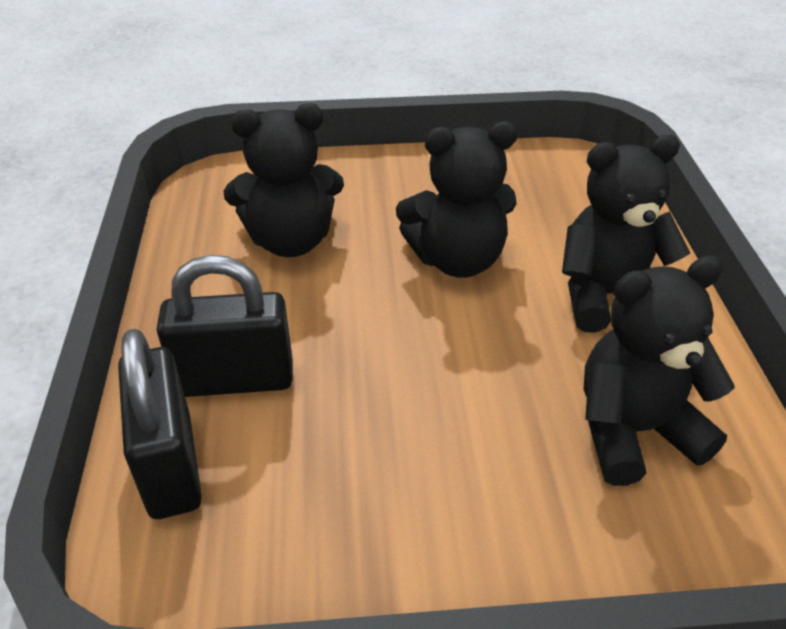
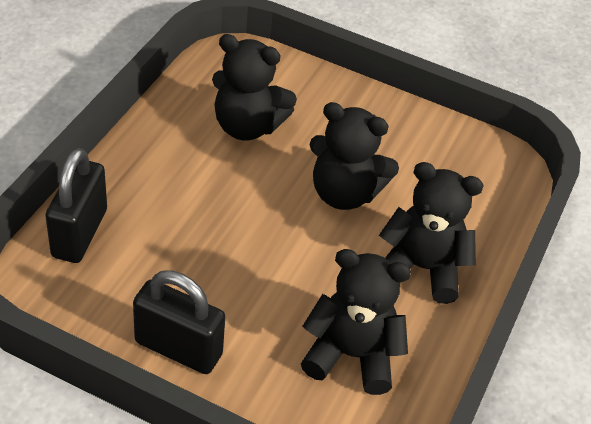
camera: 25 degrees right, 5 degrees up
black padlock [157,255,293,397] -> black padlock moved to [133,270,225,374]

